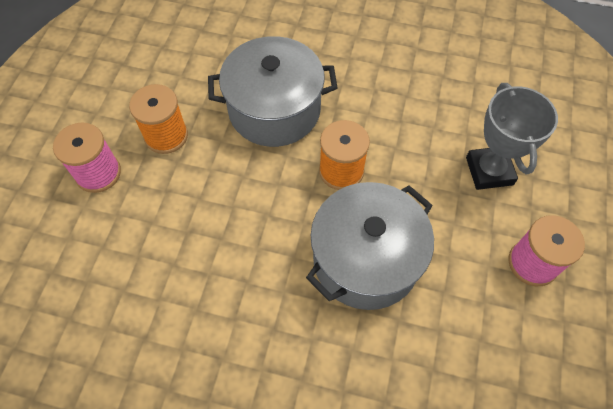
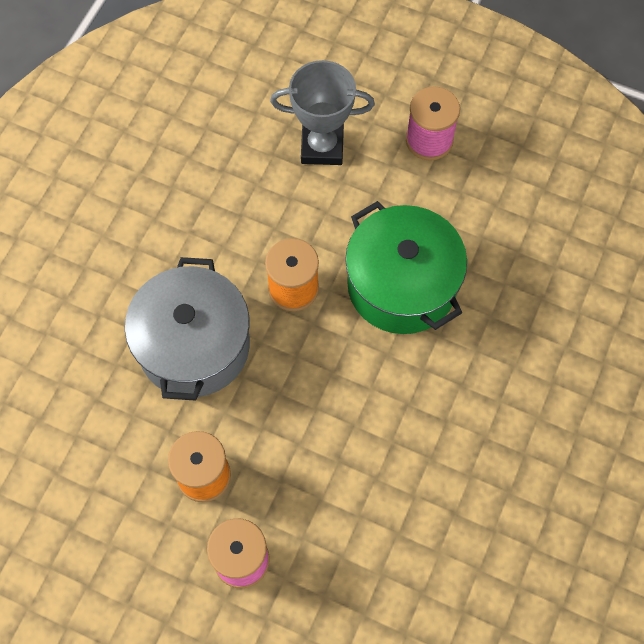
camera: 80 degrees left, 5 degrees up
grey pot [306,182,434,310] -> green pot [345,201,467,334]

